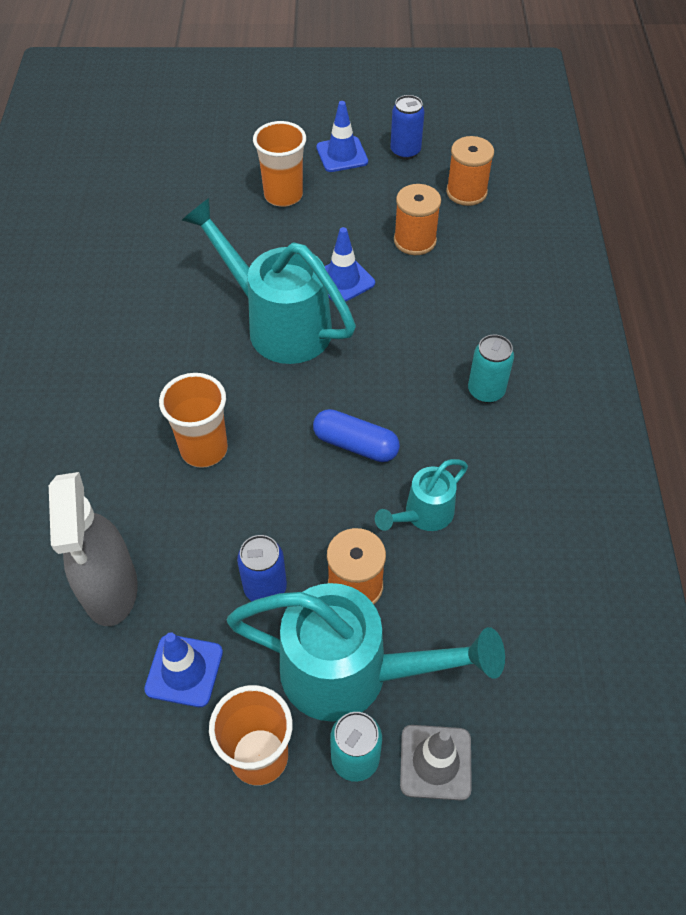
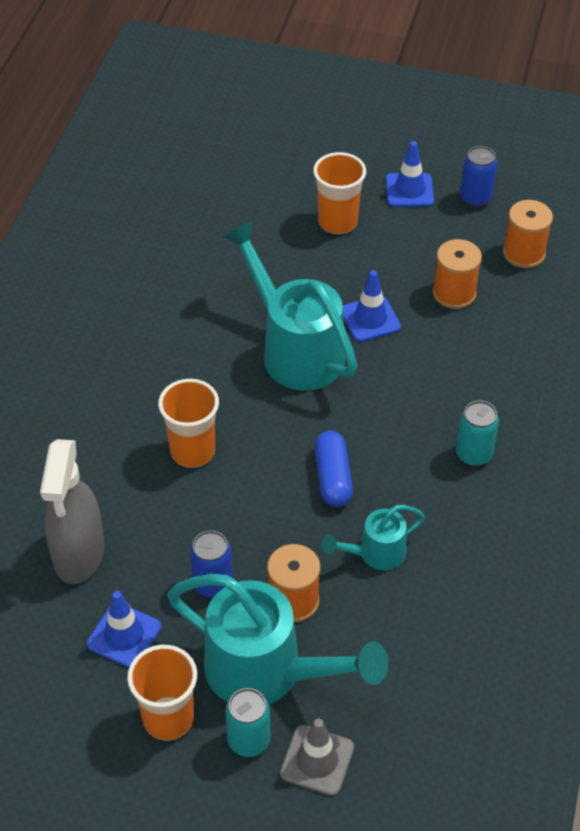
camera: 15 degrees right, 5 degrees down
blue capsule [313,409,400,462] -> blue capsule turned 45 degrees clockwise [314,431,353,507]

